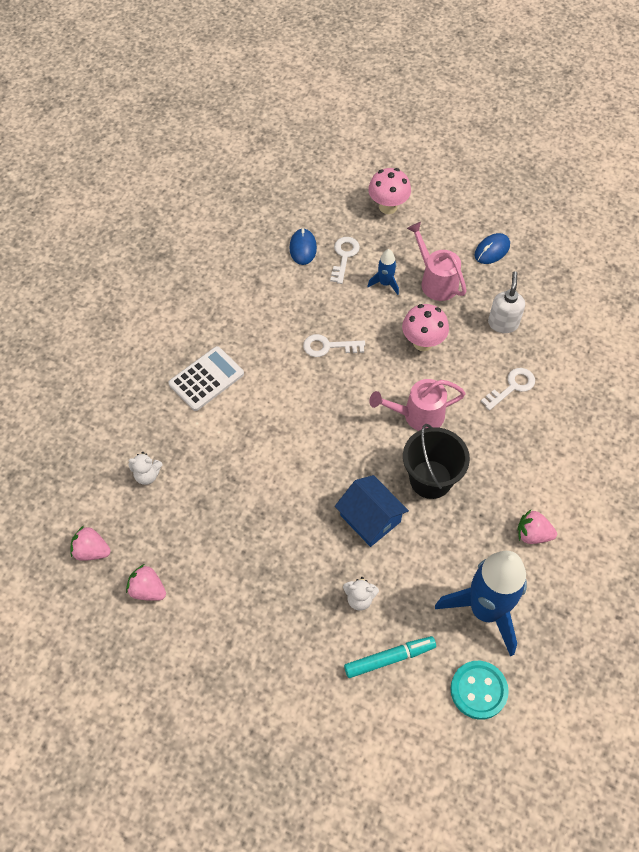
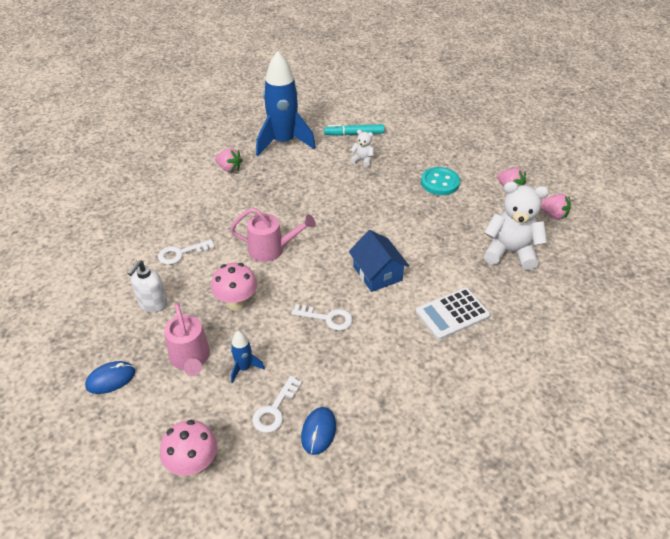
camera: 165 degrees left, 15 degrees down
white teddy bear [128,452,162,485] -> white teddy bear [484,181,549,270], size x2.11
blue house [335,475,409,547] -> blue house moved to [349,230,409,292]
black bucket [403,424,470,499] -> none
turquoise button [450,661,509,720] -> turquoise button moved to [421,167,460,195]

